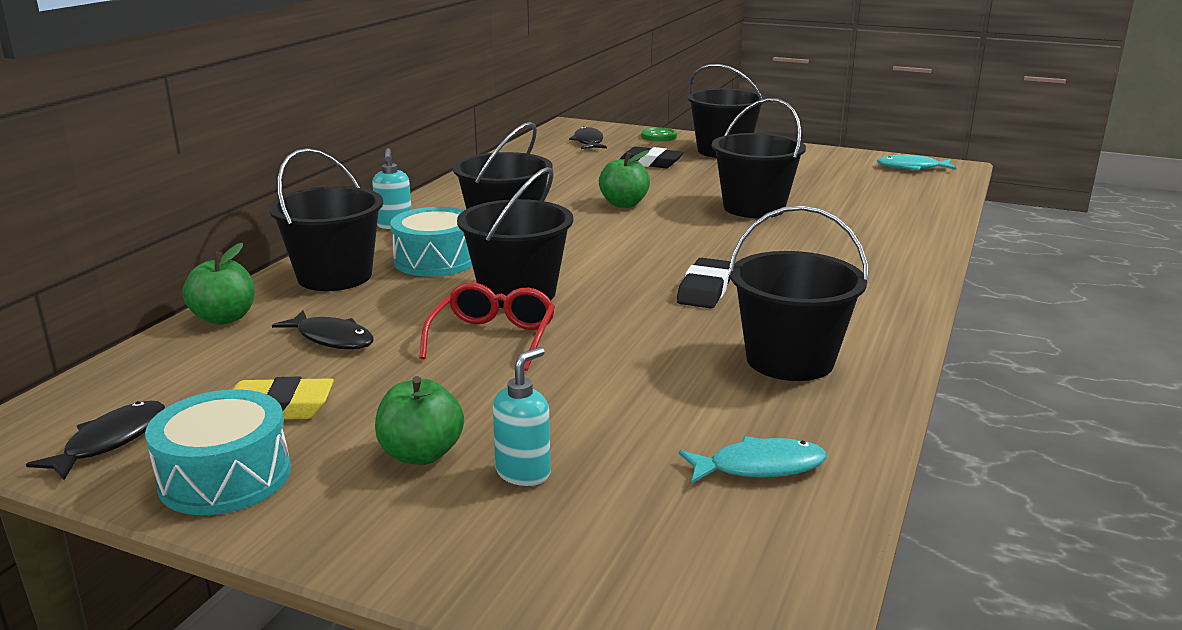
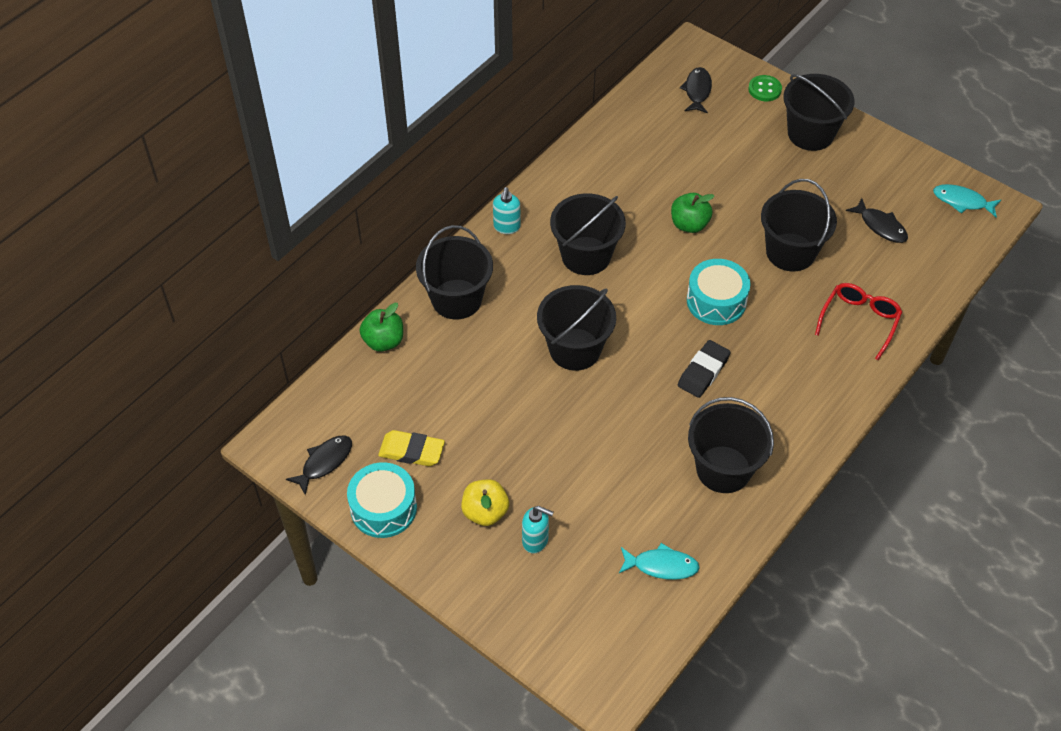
camera: 15 degrees right, 30 degrees up
black fish [272,310,374,349] -> black fish moved to [846,198,908,243]
green apple [375,376,464,465] -> yellow apple [461,479,509,526]
turquoise drum [390,207,473,277] -> turquoise drum moved to [687,259,751,325]
red glasses [419,282,555,371] -> red glasses moved to [815,283,902,360]
turquoise soap dispenser [493,347,551,486] -> turquoise soap dispenser turned 60 degrees clockwise [522,506,554,554]
black eraser [619,146,684,168] -> none

